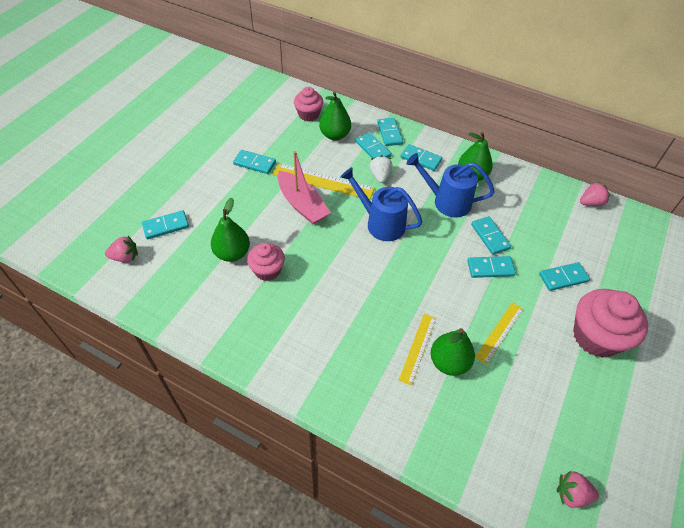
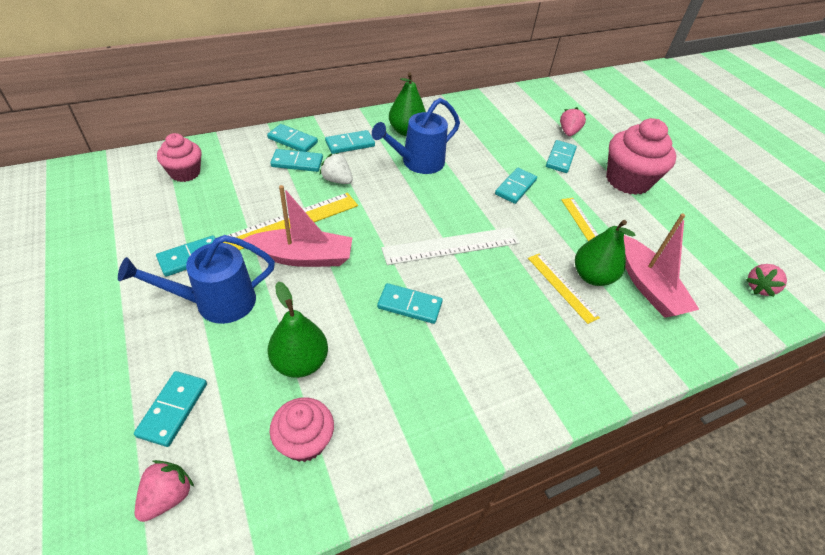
camera: 55 degrees left, 5 degrees down
pink cupcake [247,243,285,281] -> pink cupcake moved to [270,397,334,462]
green pear [319,92,351,140] -> none
blue watering can [341,167,422,241] -> blue watering can moved to [118,235,275,324]
turquoise domino [471,216,511,255] -> turquoise domino moved to [377,283,443,324]
pink strawberry [580,182,610,206] -> pink strawberry moved to [560,107,586,136]
none -> white ruler [381,227,520,265]
none -> pink boat [624,213,700,318]

